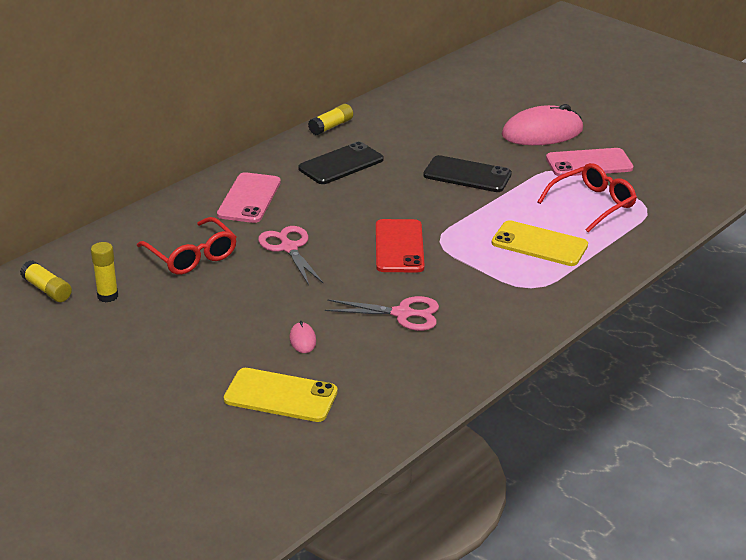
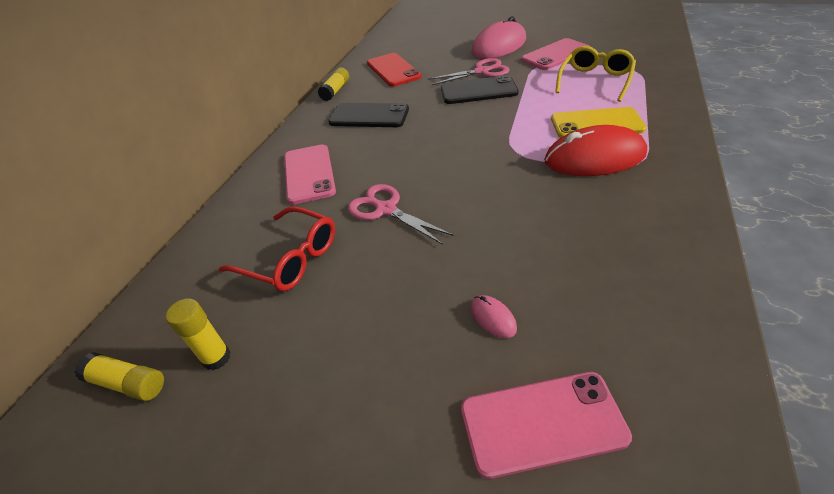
camera: 20 degrees left, 10 degrees up
yellow phone [224,368,338,422] -> pink phone [461,372,632,479]
black phone [298,142,384,184] -> black phone turned 75 degrees clockwise [328,103,409,127]
pink scissors [325,296,439,331] -> pink scissors moved to [428,58,510,85]
red phone [376,219,425,272] -> red phone moved to [367,53,422,87]
red glasses [538,163,637,232] -> yellow glasses [555,46,636,102]
none -> red mouse [544,125,647,176]

